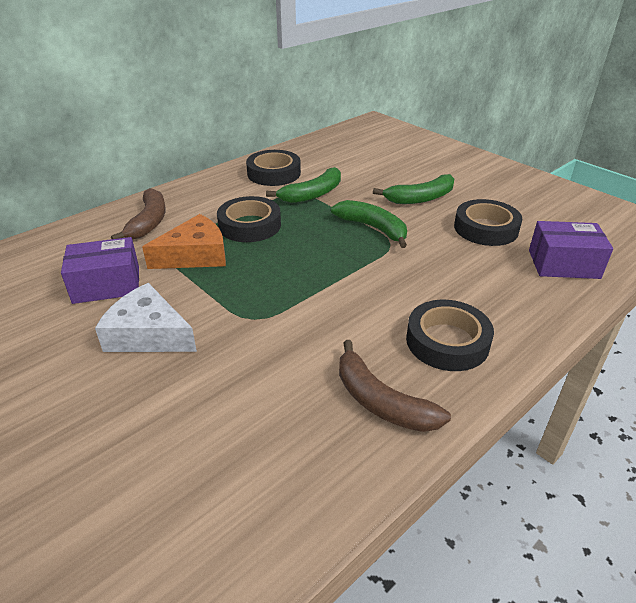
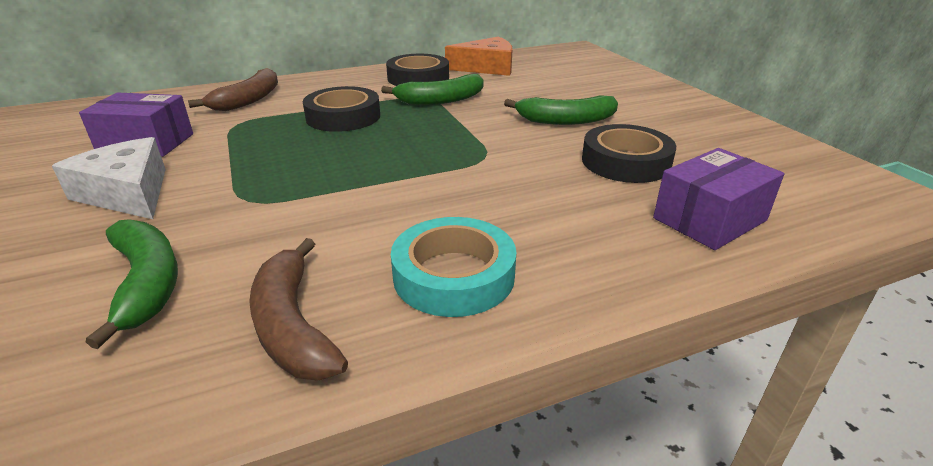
camera: 20 degrees right, 5 degrees down
orange cheese [142,214,226,269] -> orange cheese moved to [445,37,513,76]
green banana [331,200,407,248] -> green banana moved to [86,219,178,349]
black tape [406,300,494,371] -> turquoise tape [391,217,516,317]
purple box [529,221,613,279] -> purple box turned 60 degrees counterclockwise [653,148,785,250]

